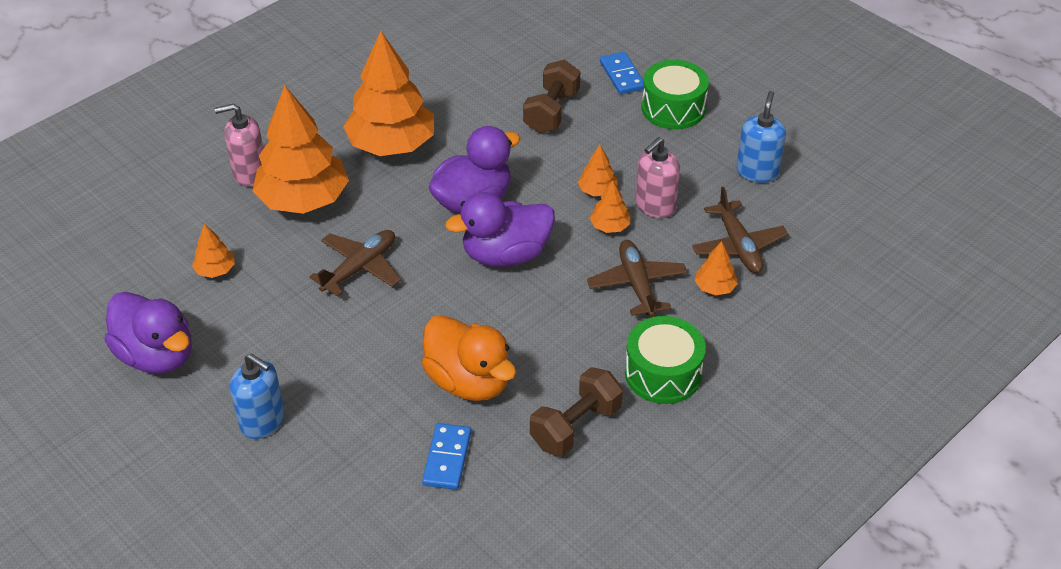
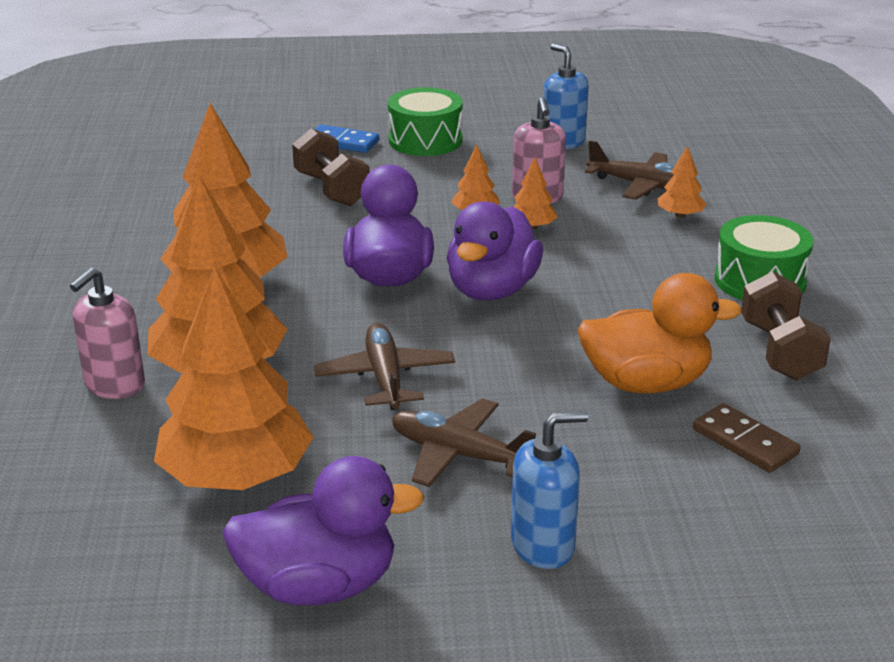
camera: 50 degrees left, 15 degrees down
orange tree [192,224,235,278] -> orange tree [154,266,314,490], size x2.33
blue domino [422,423,471,490] -> brown domino [693,403,801,473]
brown plane [587,240,687,317] -> brown plane moved to [392,398,536,487]

